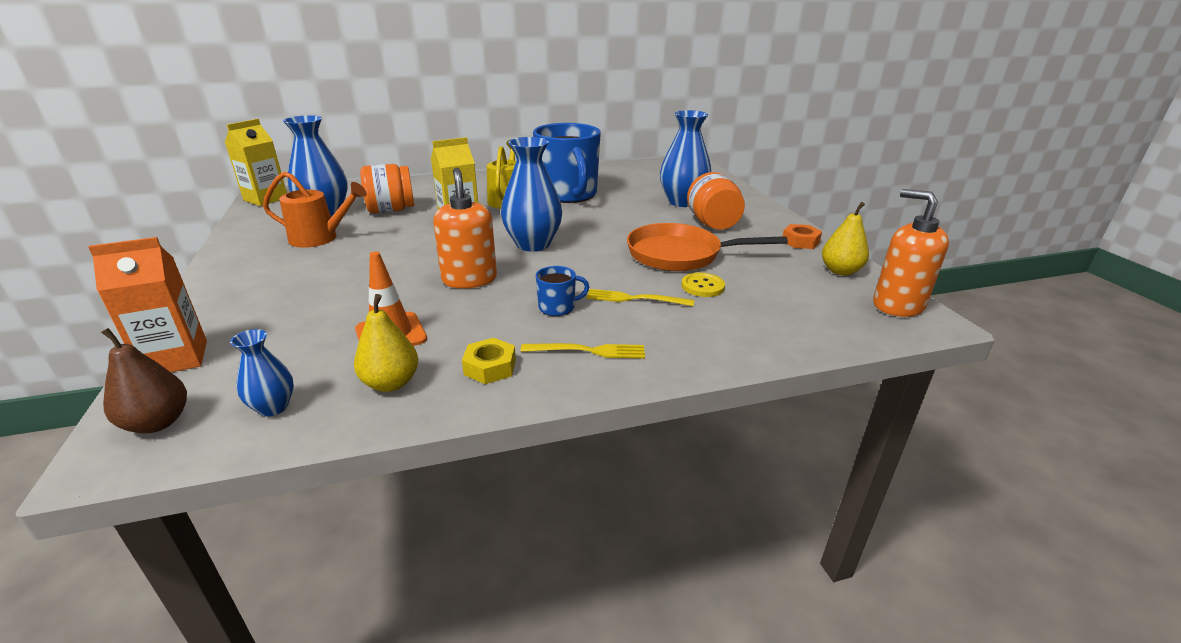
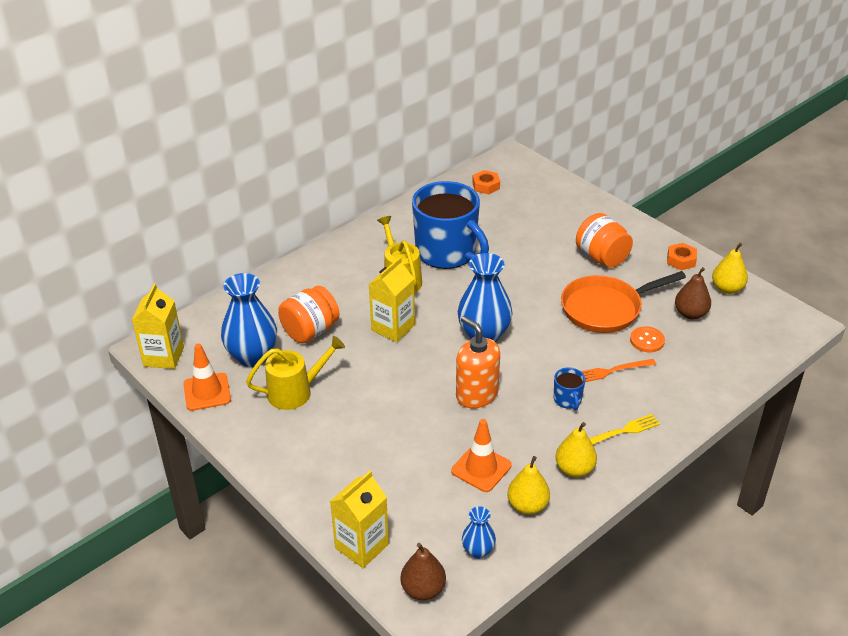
camera: 25 degrees left, 10 degrees up
orange carton [88,237,207,372] -> yellow carton [330,471,389,568]
orange watering can [263,172,367,248] -> yellow watering can [246,336,345,410]
yellow nut [462,338,516,384] -> yellow pear [555,422,597,477]
blue mug [536,266,589,316] -> blue mug turned 120 degrees clockwise [554,367,585,410]
yellow fork [586,289,694,306] -> orange fork [581,359,656,382]
blue vase [660,110,711,207] -> none
yellow button [682,273,725,297] -> orange button [630,326,665,352]
orange soap dispenser [873,189,949,317] -> none
none -> orange traffic cone [183,343,231,411]
none -> orange nut [472,170,500,194]
none -> brown pear [675,267,711,319]

